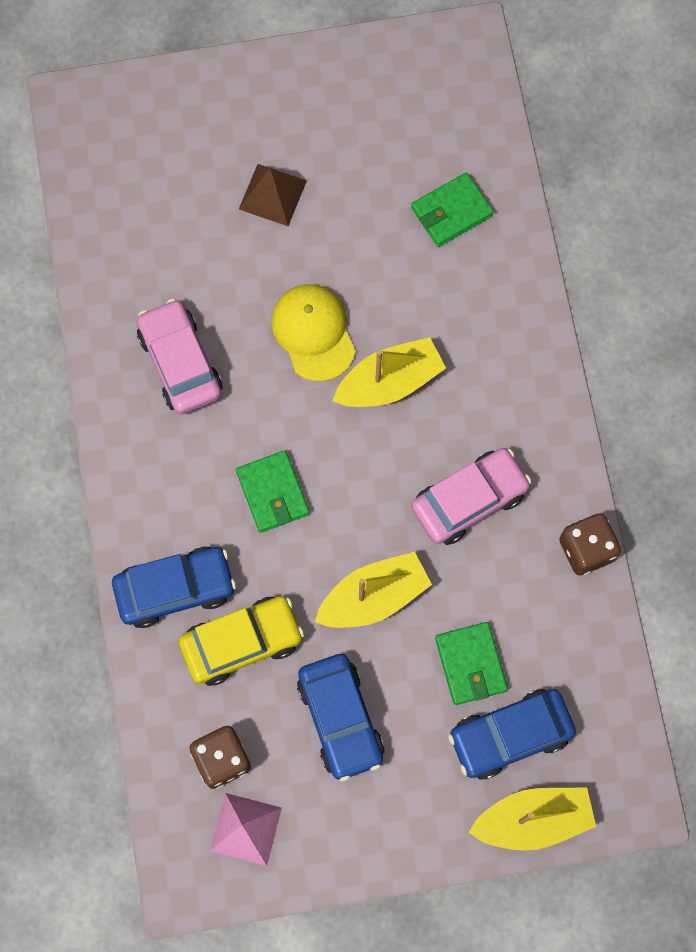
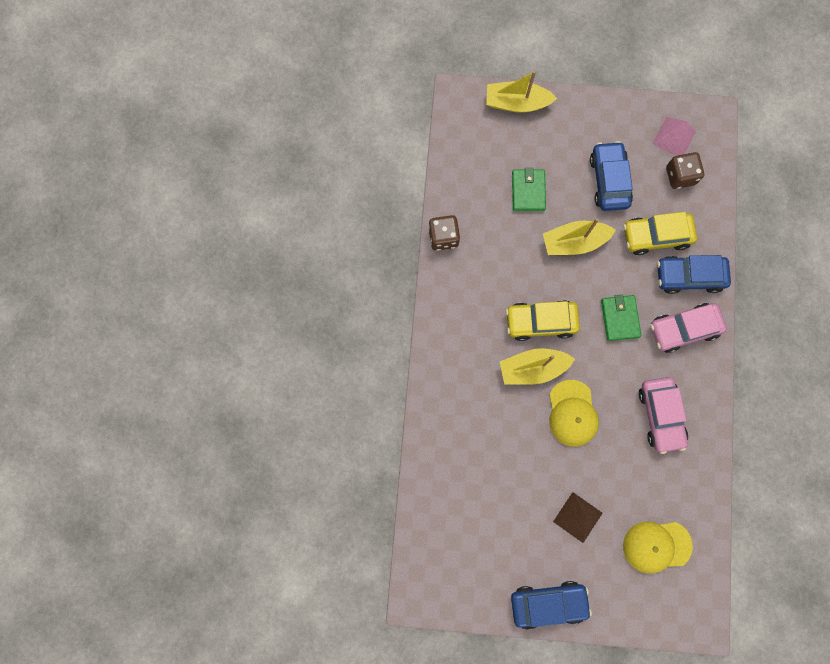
camera: 165 degrees left, 5 degrees up
green wallet [411,172,494,247] -> none
pink car [411,448,532,545] -> pink car moved to [650,303,727,353]
blue car [448,689,576,780] -> blue car moved to [511,581,592,630]
none -> yellow car [506,300,580,341]
none -> yellow cap [623,522,693,573]

